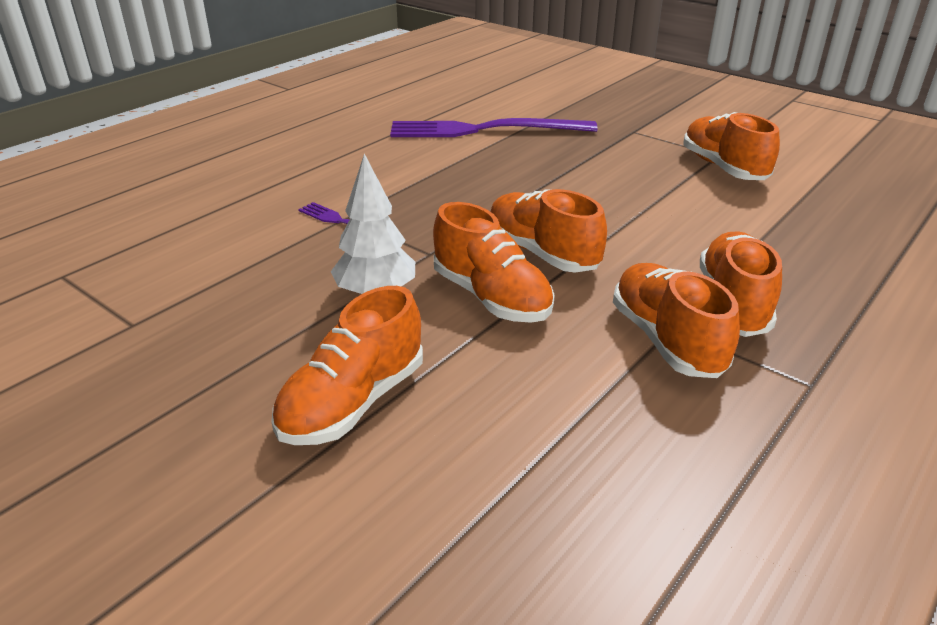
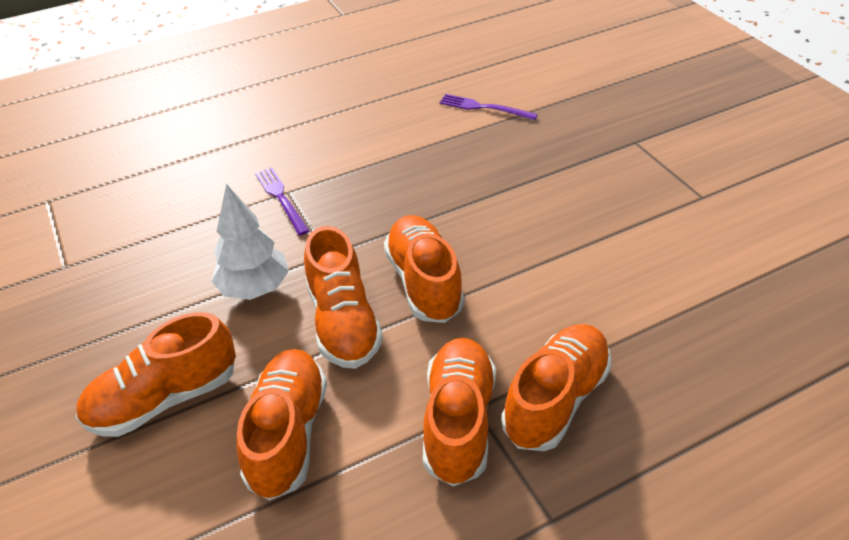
camera: 25 degrees right, 10 degrees up
purple fork [390,118,598,137] -> purple fork [440,94,538,120], size x0.47
orange shoe [684,112,780,180] -> orange shoe moved to [236,349,327,500]

